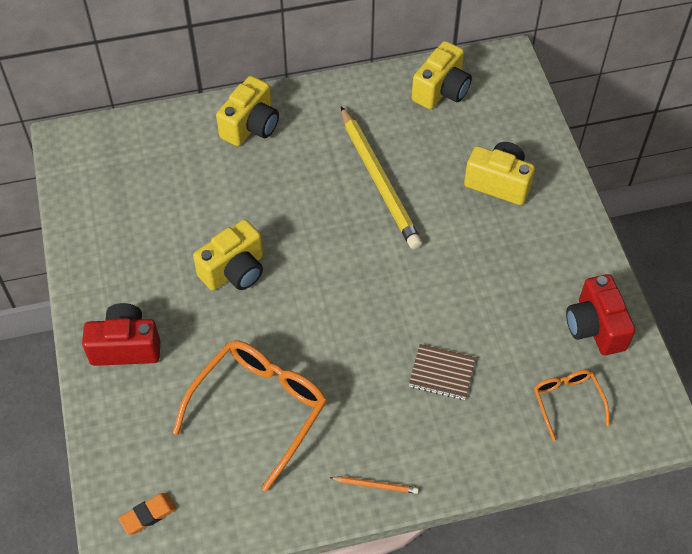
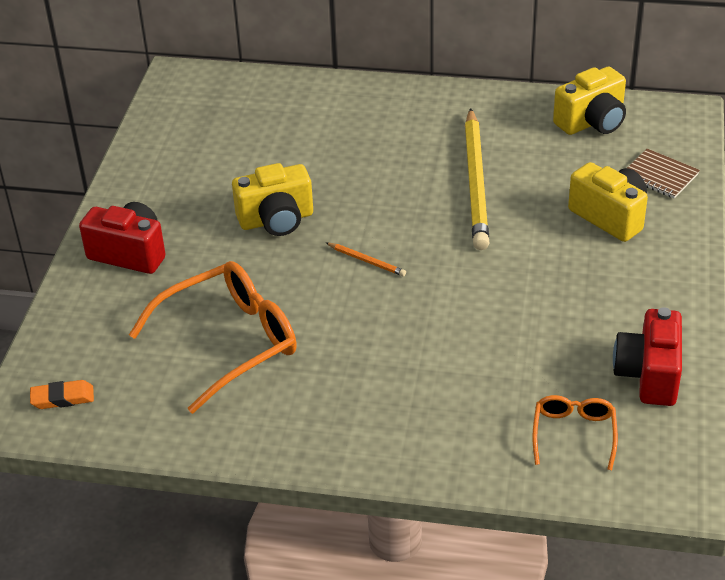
camera: 25 degrees right, 15 degrees down
yellow camera [216,76,279,146] -> none
orange pencil [330,476,419,494] -> orange pencil moved to [326,243,406,276]
brown notebook [409,344,476,400] -> brown notebook moved to [627,149,700,198]

